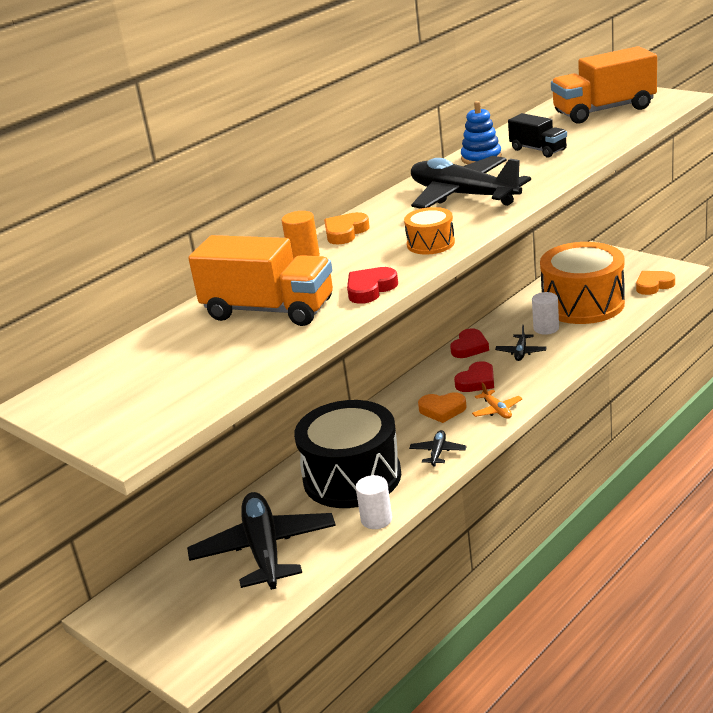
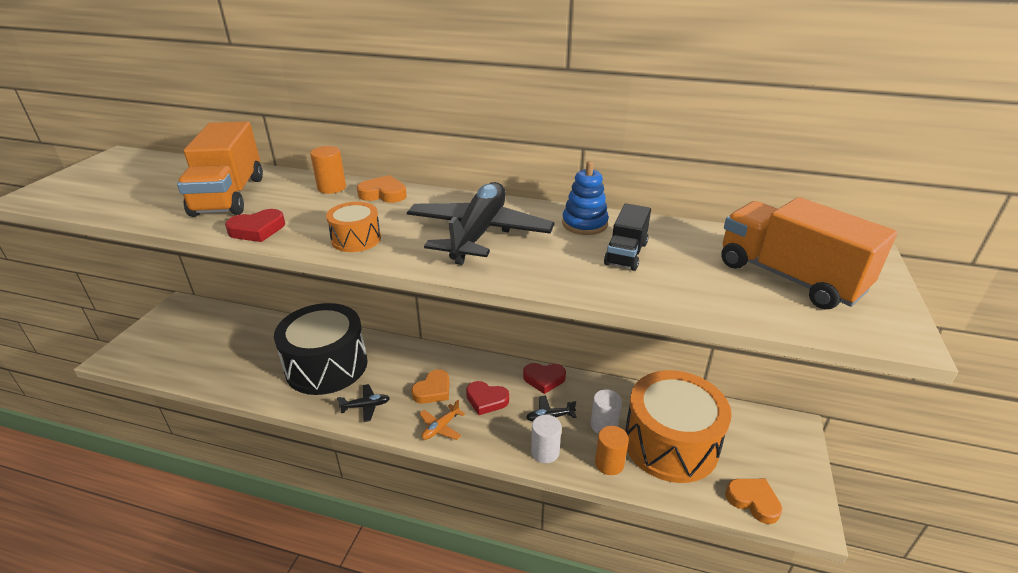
camera: 60 degrees right, 5 degrees up
black plane [187,492,336,590] -> none
red heart [347,267,398,304] -> red heart turned 135 degrees clockwise [225,209,285,242]
white cylinder [356,475,392,529] -> white cylinder moved to [531,415,562,463]
orange heart [418,392,467,423] -> orange heart turned 120 degrees counterclockwise [411,369,449,404]
none -> orange cylinder [595,426,629,475]

